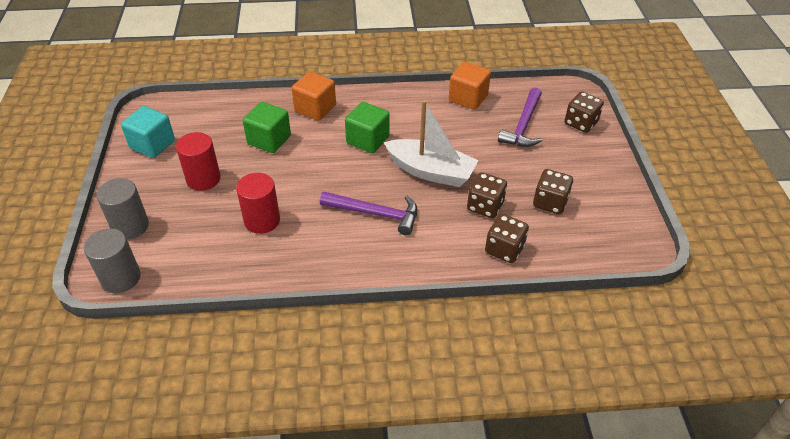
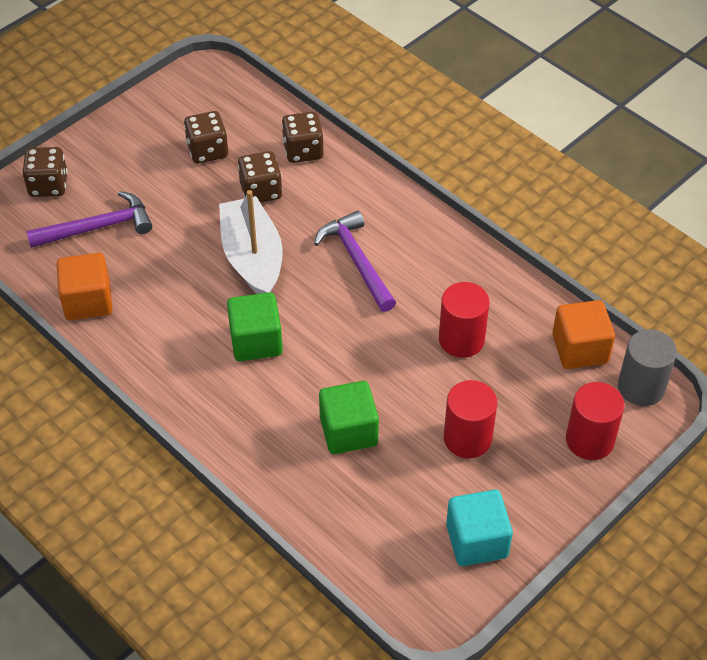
camera: 130 degrees left, 5 degrees up
grey cylinder [96,178,149,240] -> red cylinder [566,382,625,460]
orange cube [292,72,336,121] -> orange cube moved to [552,300,615,369]

